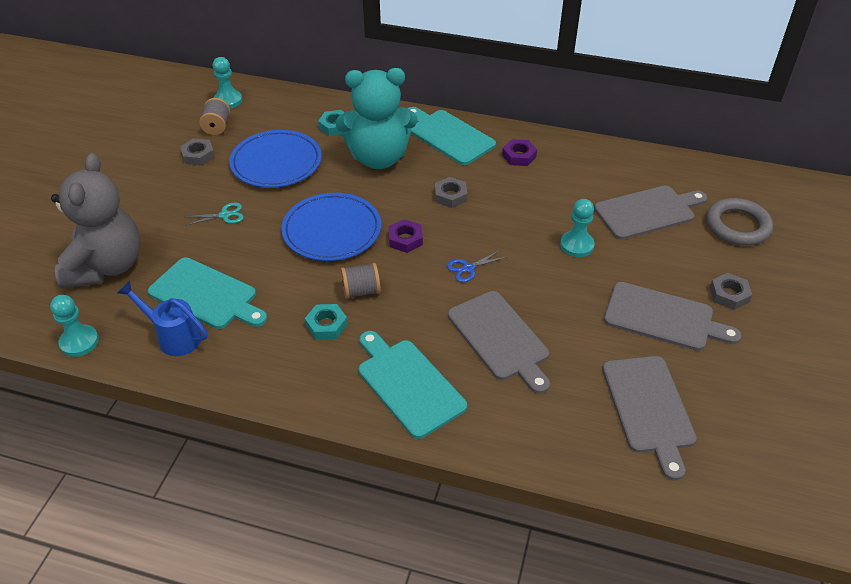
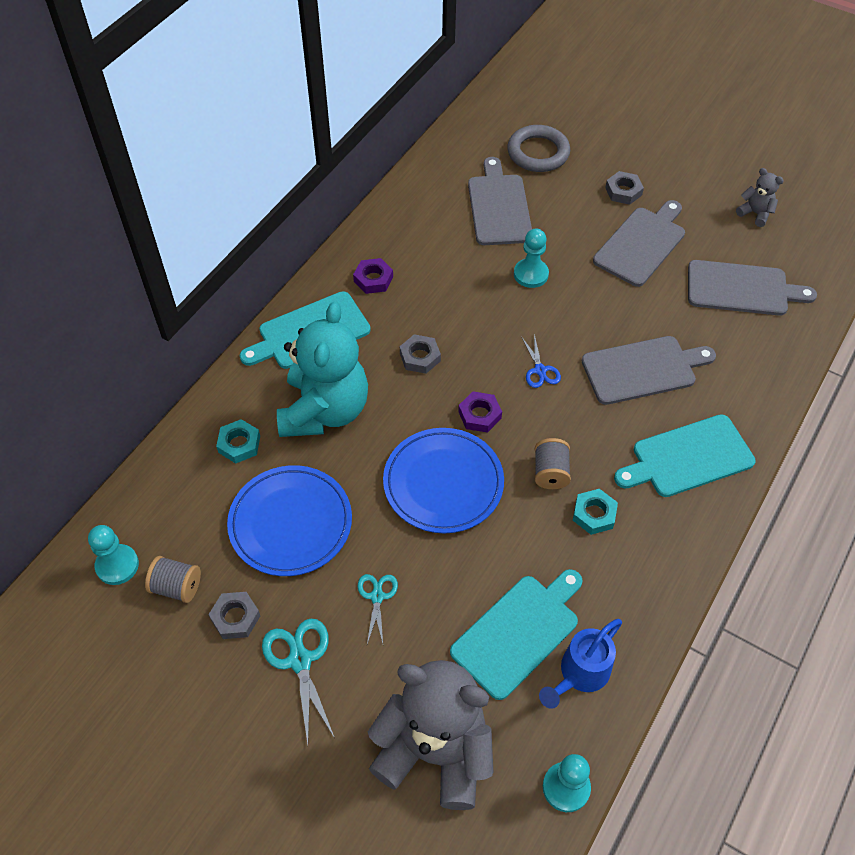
camera: 75 degrees left, 10 degrees up
none -> turquoise scissors [262,619,334,745]
none -> grey teddy bear [736,168,784,227]

